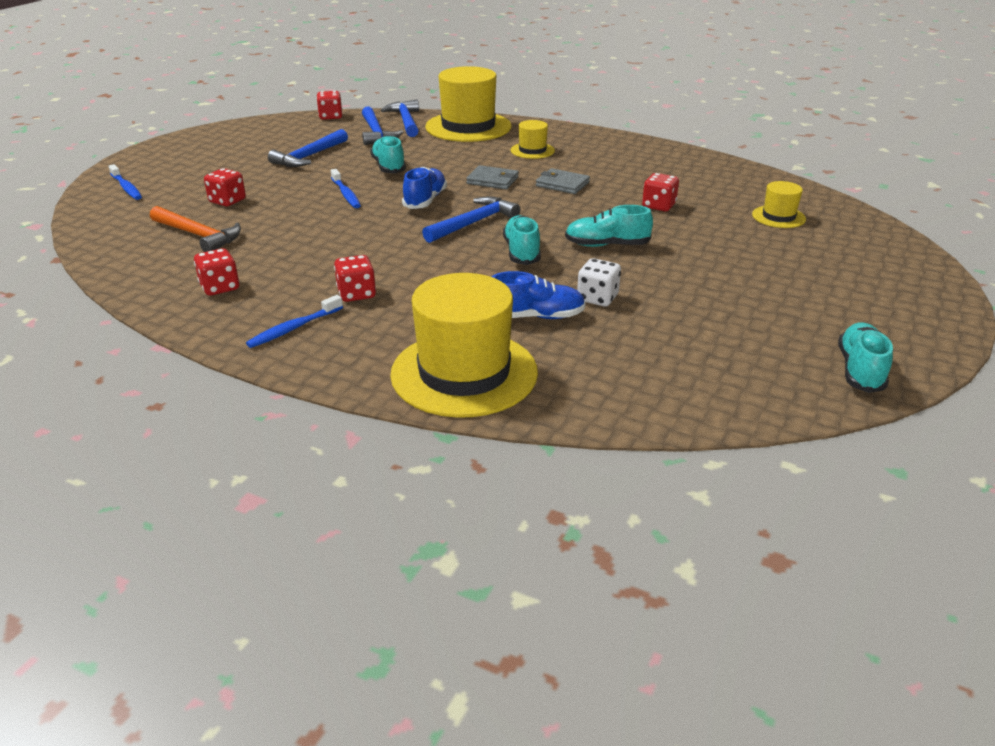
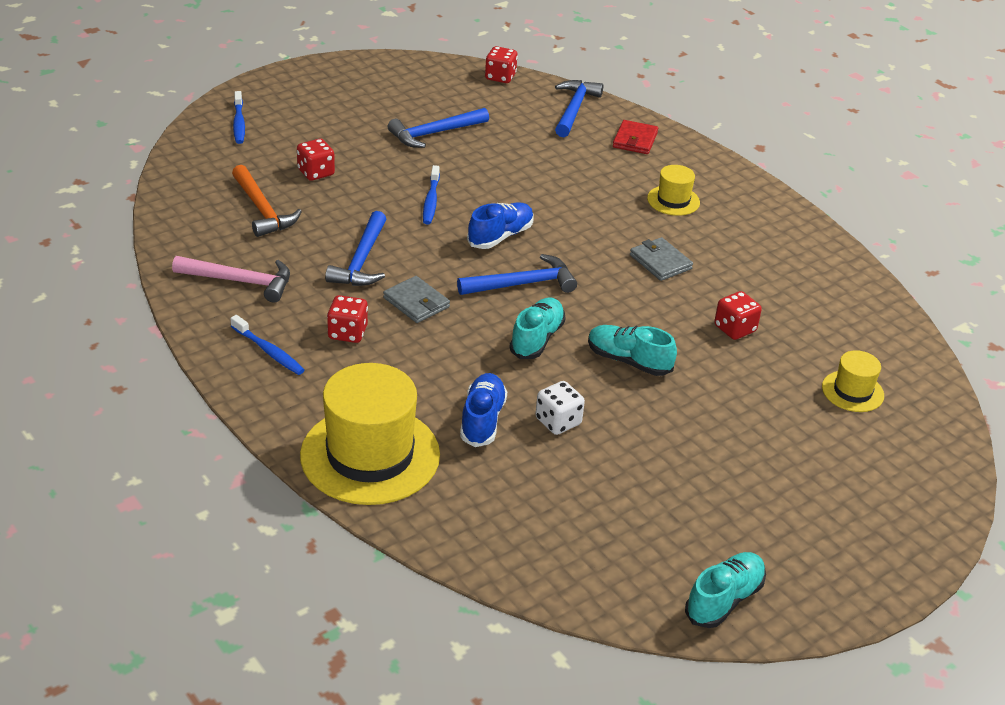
camera: 25 degrees right, 5 degrees up
red dice [194,248,239,296] -> pink hammer [172,256,290,303]
blue toothbrush [246,295,343,348] -> blue toothbrush turned 120 degrees counterclockwise [230,315,305,375]
blue hammer [362,106,403,145] -> blue hammer moved to [325,211,386,286]
turquoise shoe [370,135,406,173] -> none
yellow hat [425,66,512,142] -> red wallet [613,120,658,154]
grey wallet [466,165,519,189] -> grey wallet moved to [383,276,450,323]
blue shoe [491,271,586,319] -> blue shoe turned 105 degrees counterclockwise [460,373,507,447]

